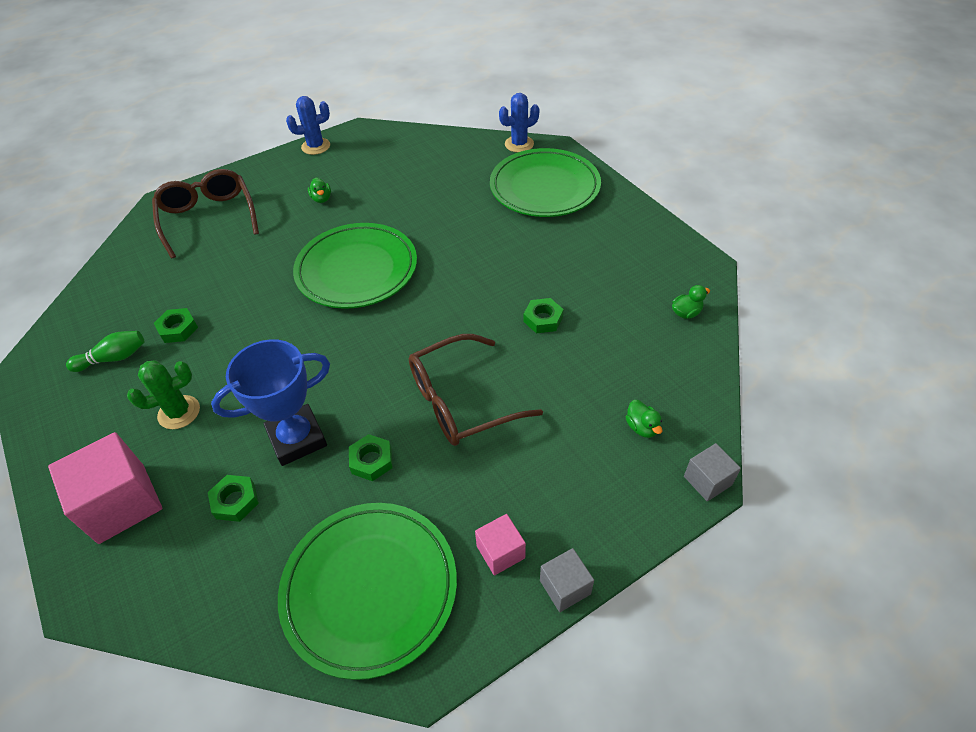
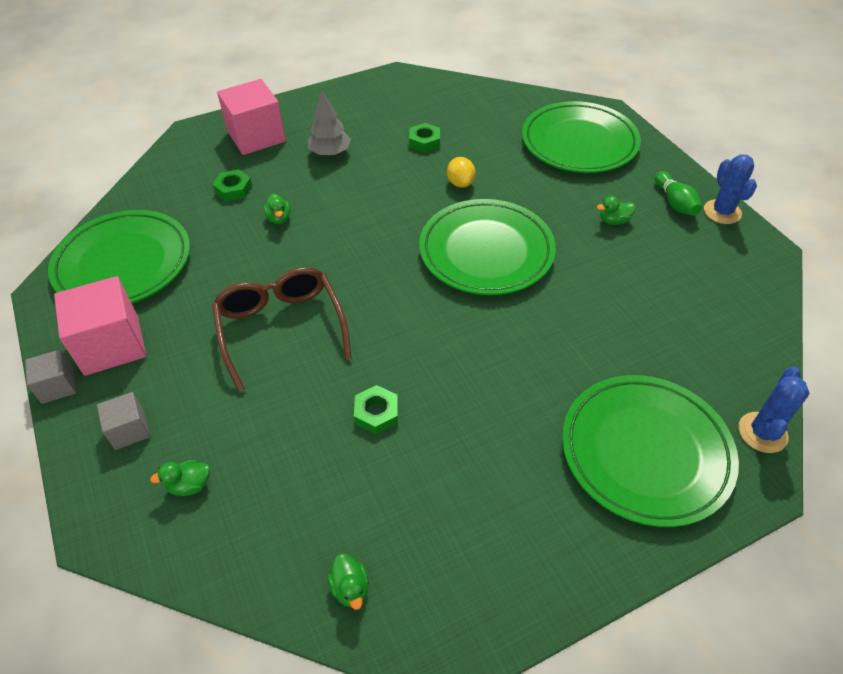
camera: 95 degrees right, 0 degrees up
green bowling pin [66,331,145,372] -> green bowling pin moved to [654,171,702,216]
green cactus [127,360,200,429] -> grey tree [307,91,351,156]
brown glasses [152,169,259,258] -> green plate [522,101,641,173]
blue trophy [211,339,330,466] -> green duck [263,194,291,224]
green nut [349,434,393,481] -> none
pink cube [475,514,526,576] -> pink cube [54,276,146,376], size x1.89
blue cactus [499,93,540,152] -> blue cactus turned 45 degrees clockwise [739,367,809,453]
grey cube [684,443,741,501] -> grey cube moved to [97,392,150,450]
none -> yellow lemon [447,157,476,188]

